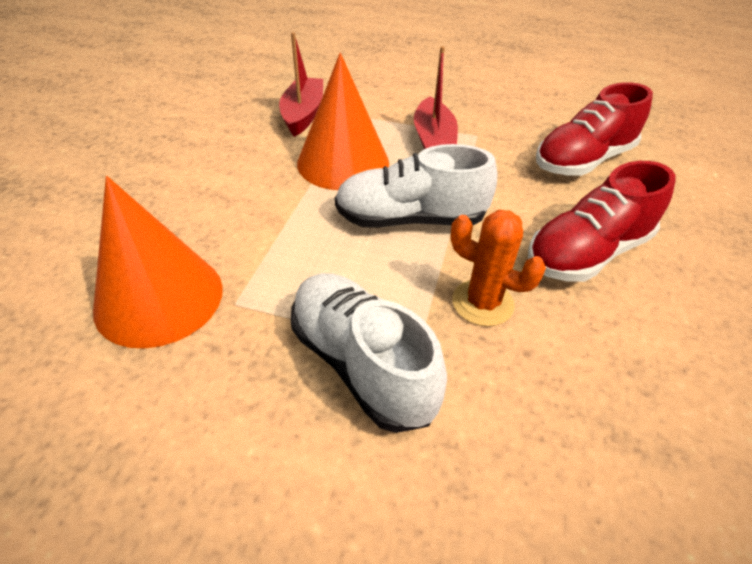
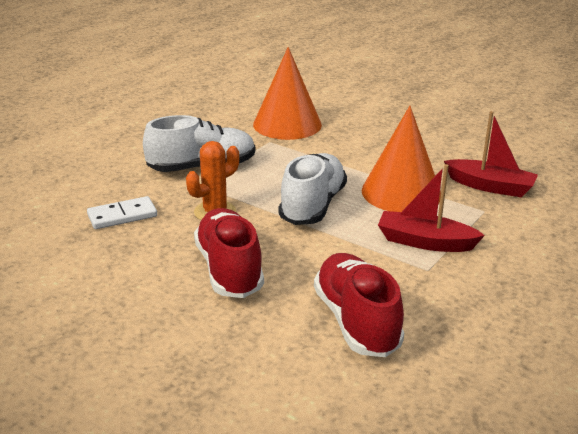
camera: 110 degrees right, 15 degrees down
none -> white domino [87,196,157,229]

